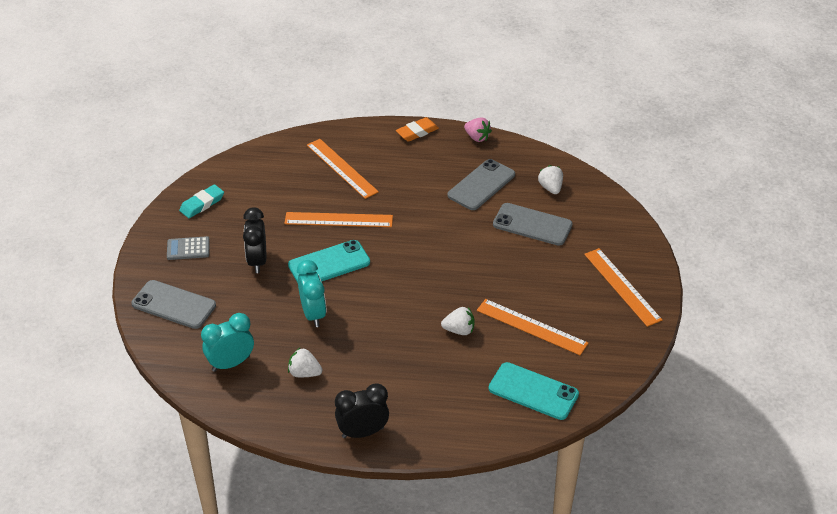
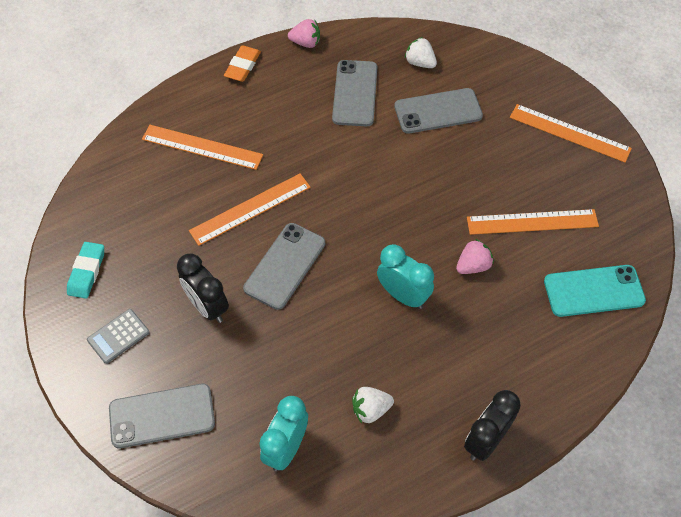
camera: 35 degrees left, 15 degrees up
turquoise phone [288,240,370,283] -> grey phone [243,223,325,310]
turquoise clock [297,260,326,327] -> turquoise clock moved to [377,244,434,309]
white strawberry [441,307,475,335] -> pink strawberry [456,239,494,274]

